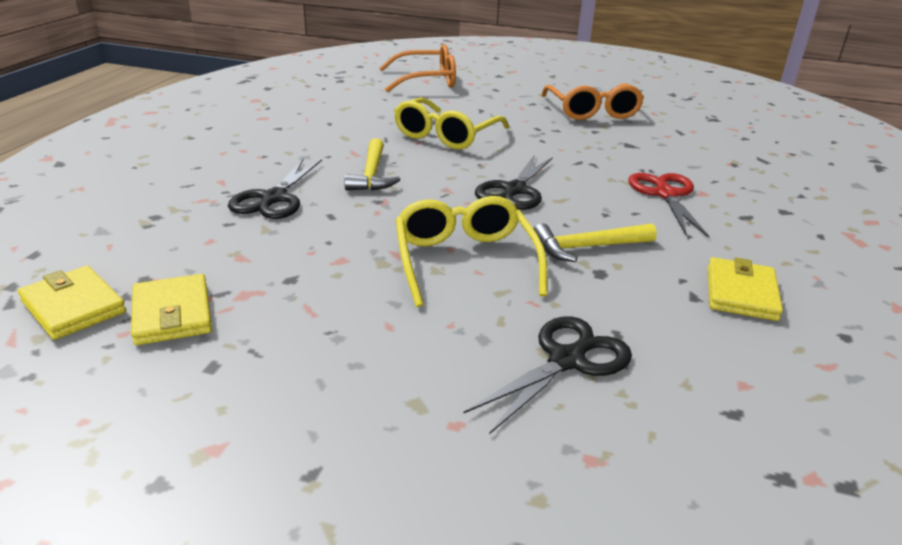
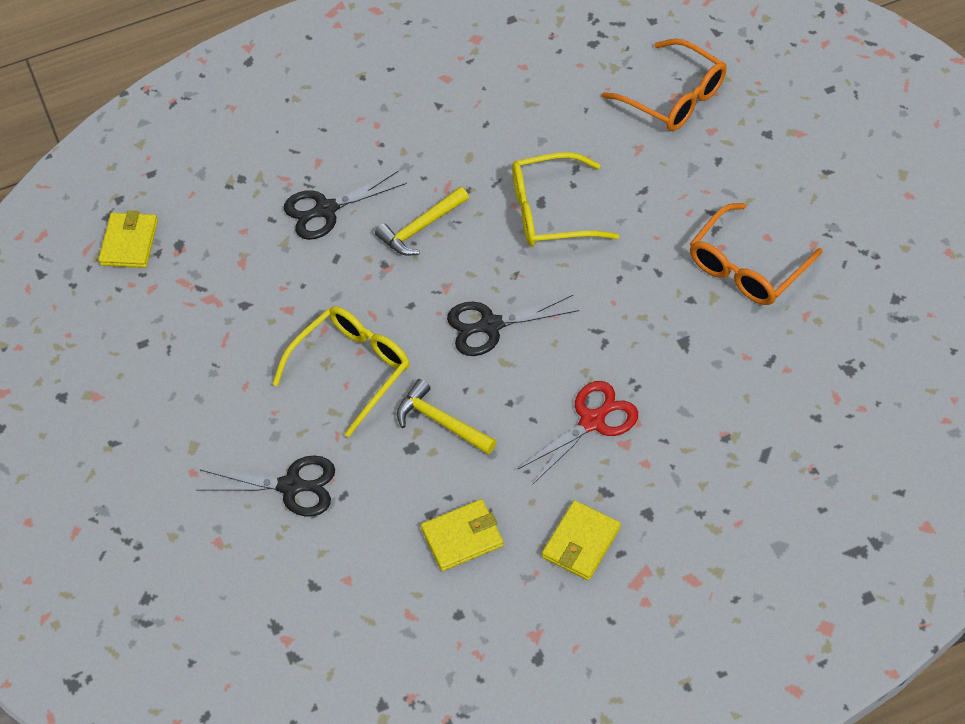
camera: 55 degrees right, 25 degrees up
yellow wallet [131,274,212,345] -> yellow wallet moved to [542,500,621,580]

